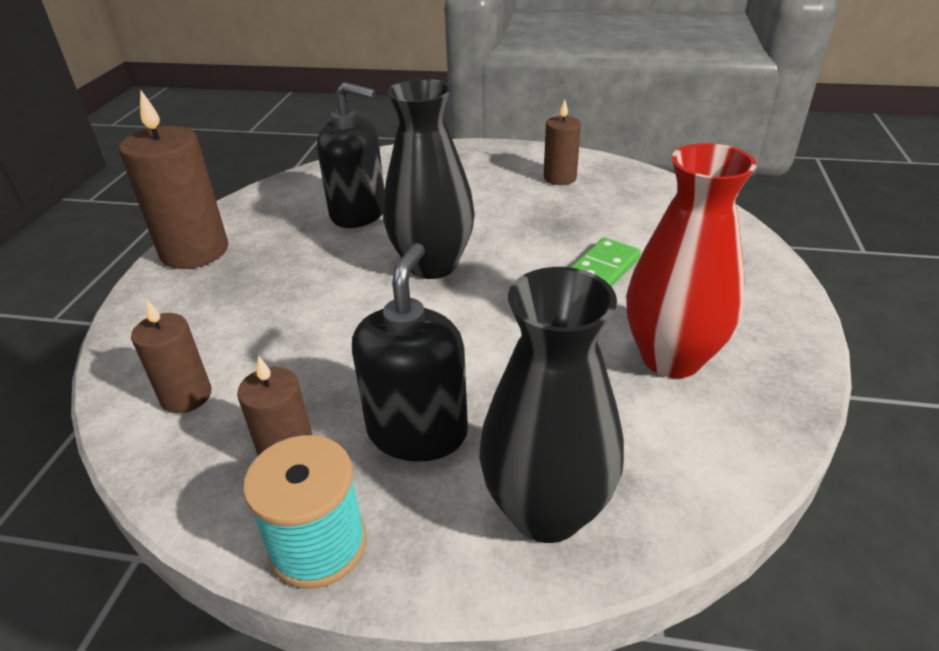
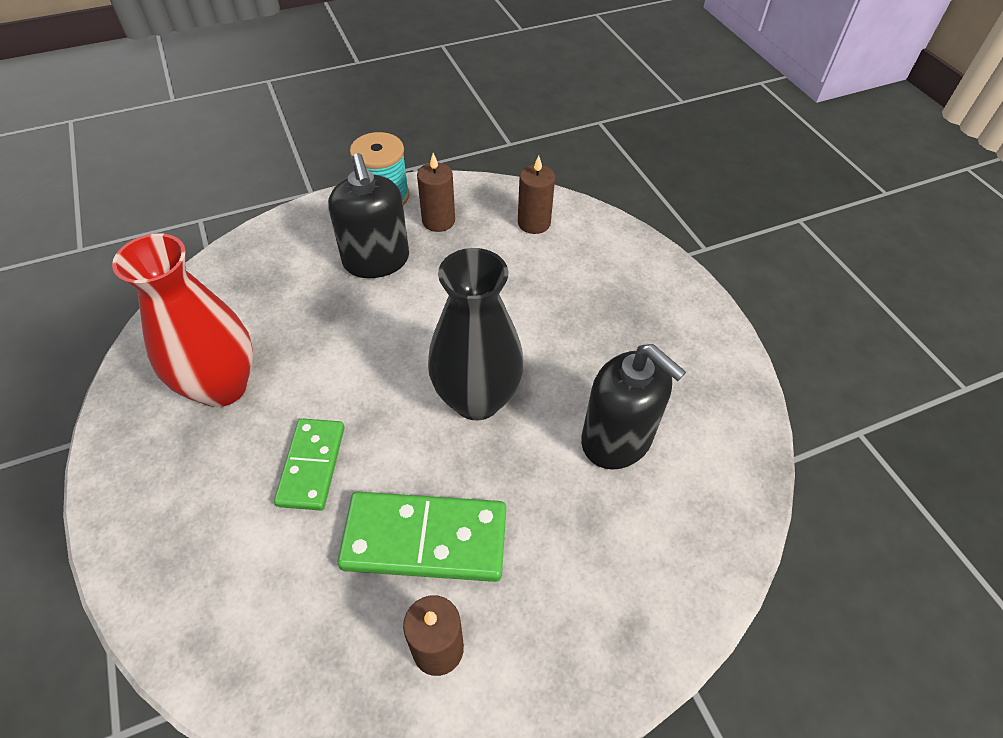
camera: 145 degrees right, 15 degrees up
brown candle [119,89,228,269] -> none
black soap dispenser [317,82,384,228] -> black soap dispenser turned 120 degrees counterclockwise [581,344,686,469]
black vase [479,267,624,543] -> none
none -> green domino [338,491,506,582]

